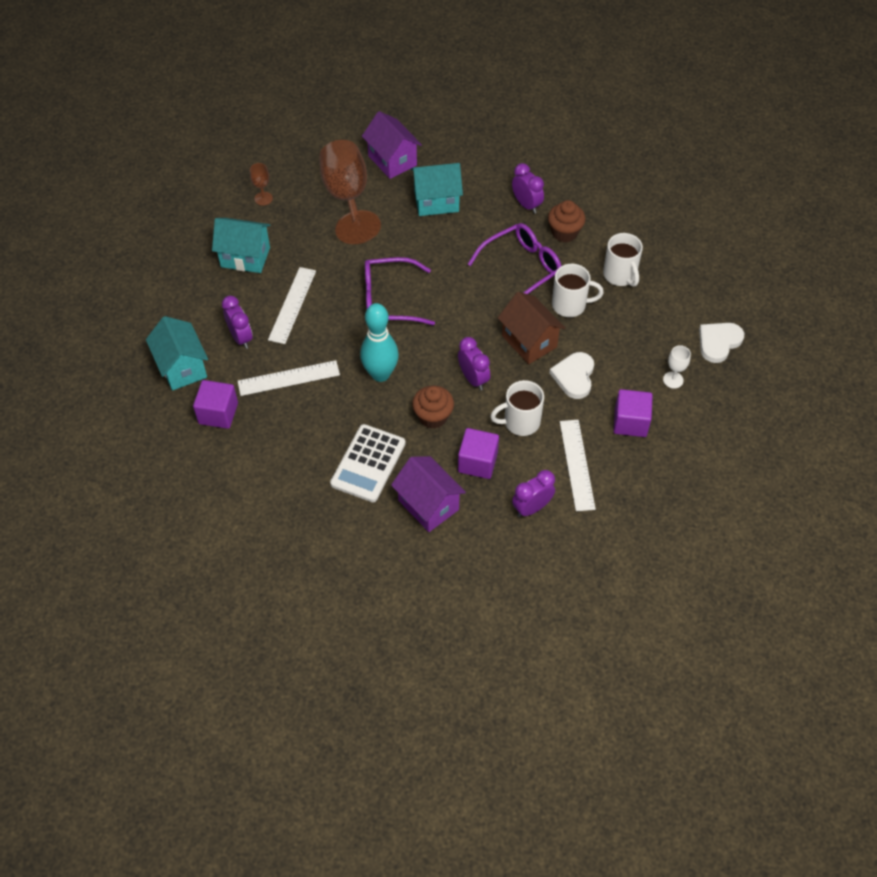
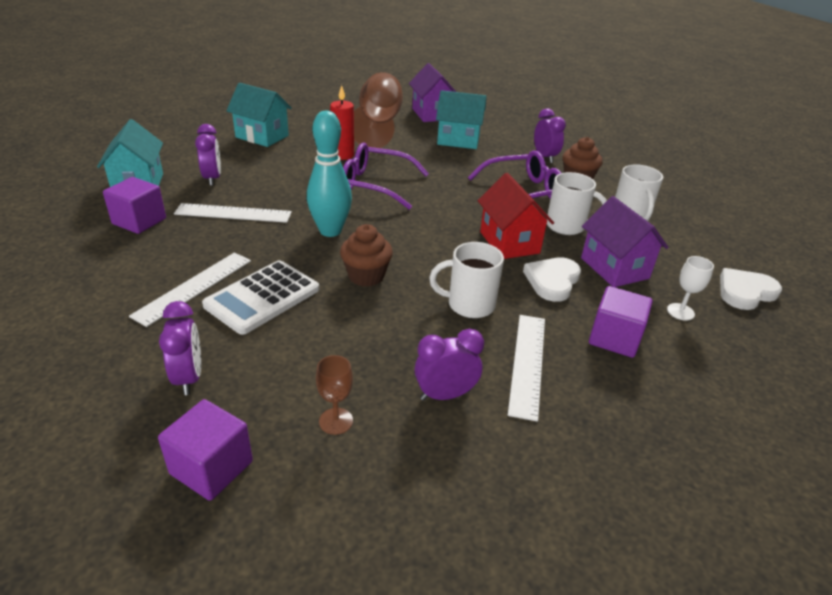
camera: 15 degrees right, 20 degrees down
brown goblet [250,163,273,206] -> brown goblet moved to [316,355,353,435]
white ruler [268,267,316,344] -> white ruler moved to [129,253,251,327]
purple house [391,456,466,532] -> purple house moved to [581,196,669,287]
purple clock [458,337,490,390] -> purple clock moved to [159,301,201,395]
purple cube [458,428,499,479] -> purple cube moved to [158,399,253,501]
brown house [498,292,566,364] -> red house [478,173,554,259]
none -> red candle [330,85,354,160]

